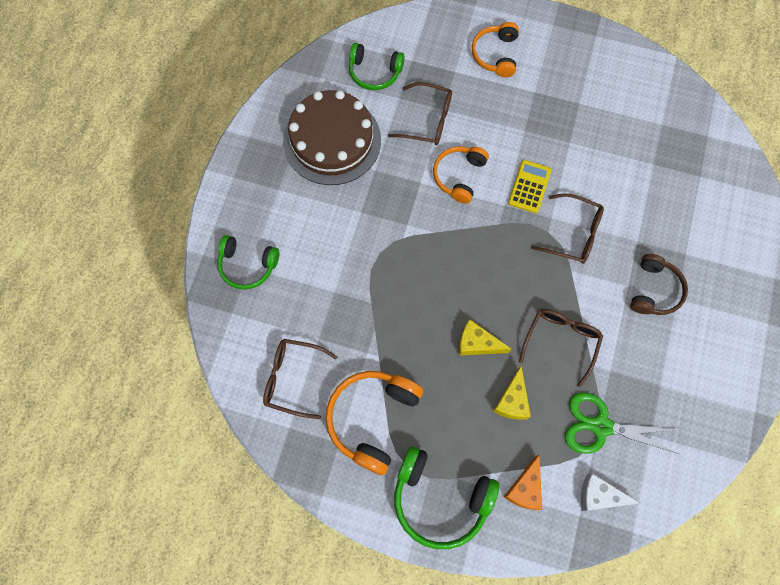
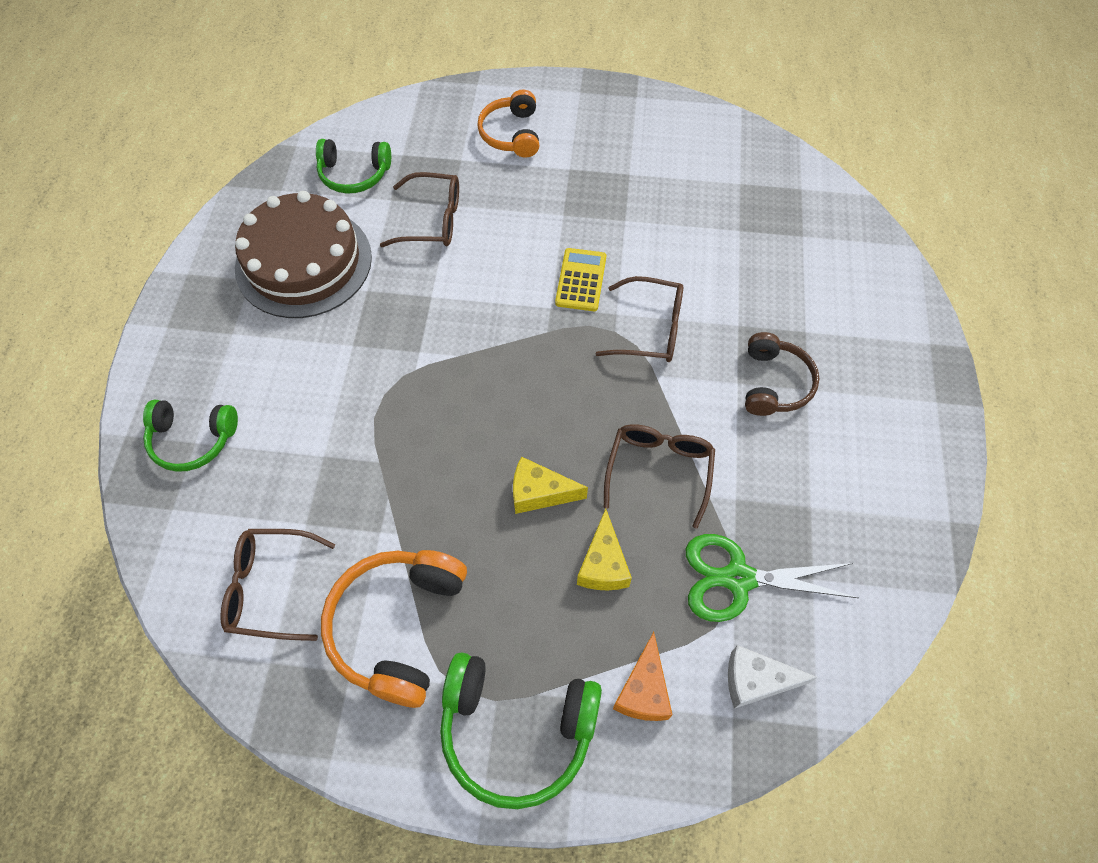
camera: 10 degrees left, 10 degrees down
orange headphones [433,147,489,204] -> none

